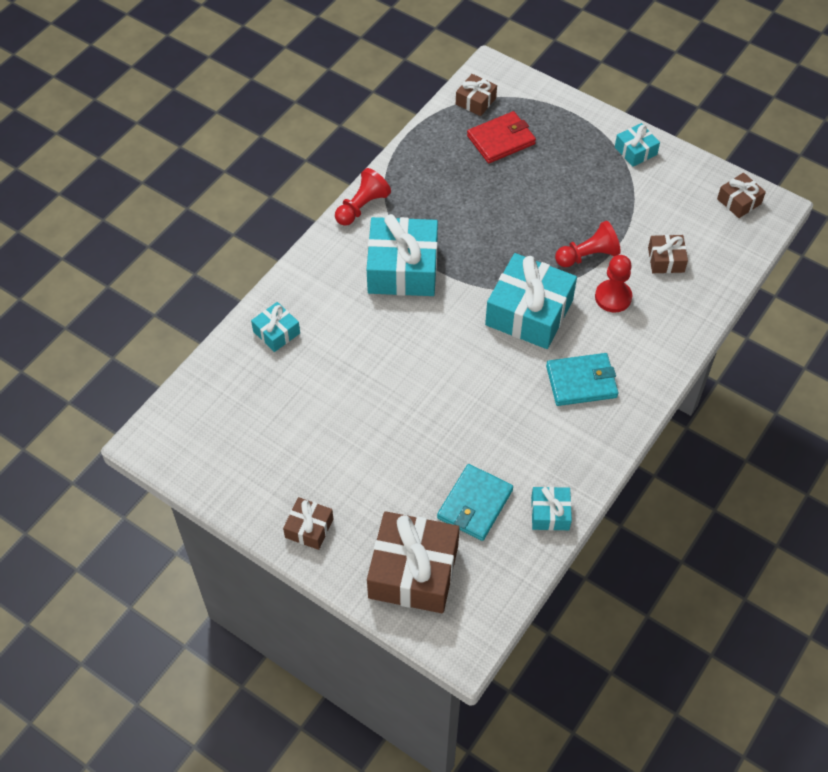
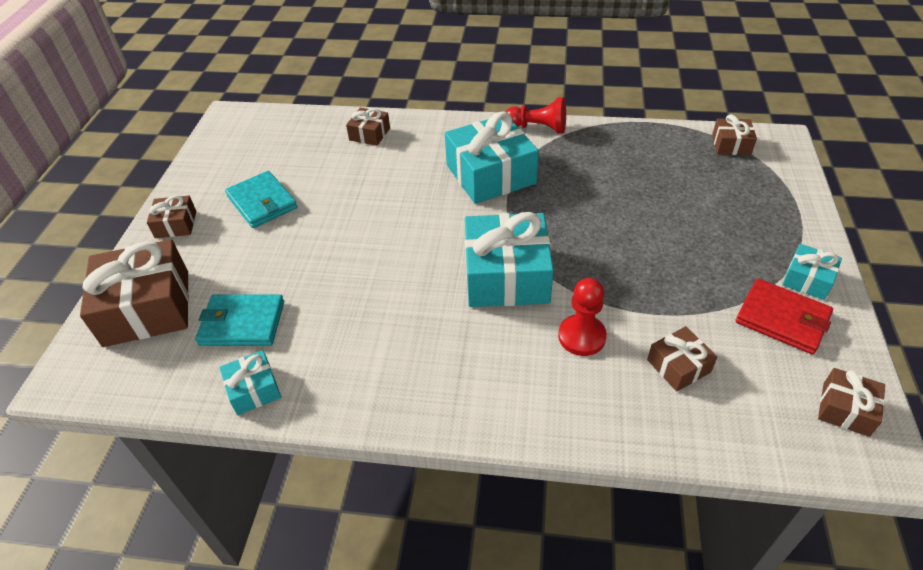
camera: 65 degrees right, 10 degrees down
turquoise gift [251,302,300,352] -> brown gift [346,108,390,146]
red wallet [467,111,536,163] -> red wallet moved to [736,279,833,355]
turquoise wallet [546,353,619,406] -> turquoise wallet moved to [225,171,298,228]
red pawn [555,221,621,267] -> none

